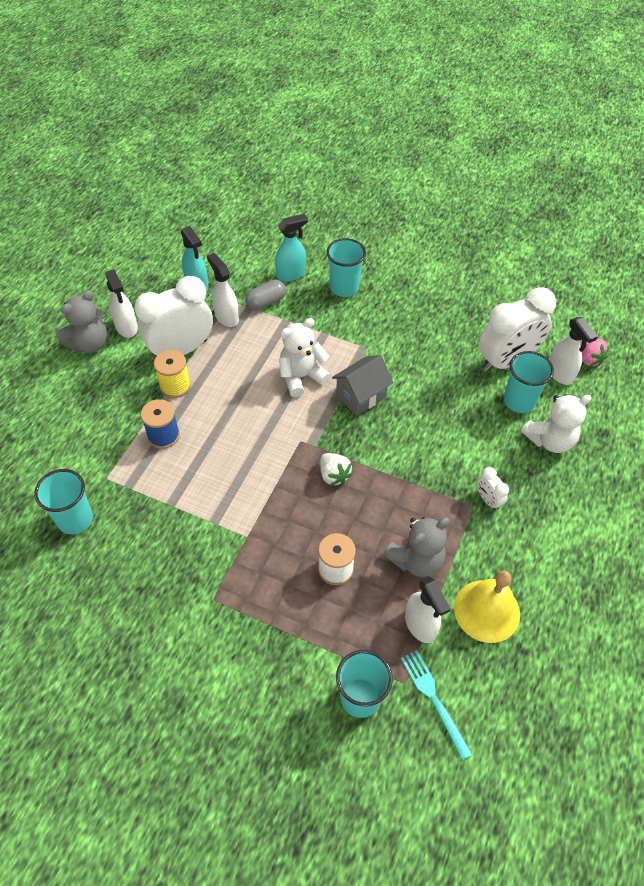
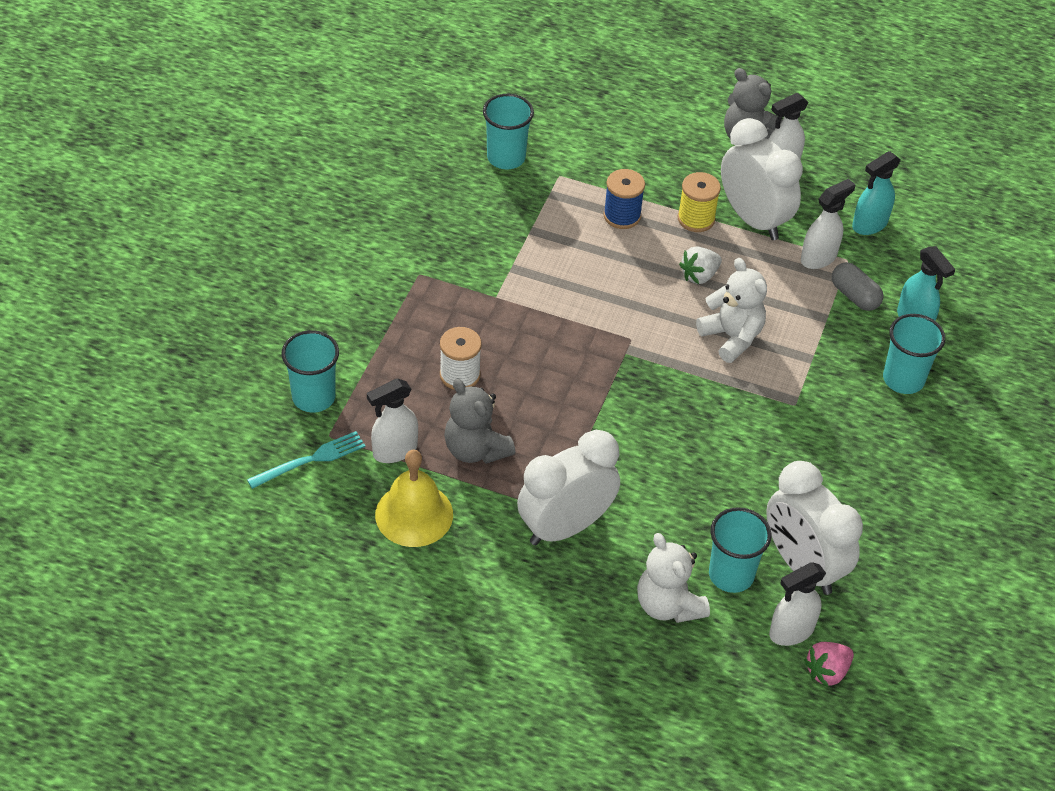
camera: 85 degrees right, 5 degrees down
white strawberry [320,453,353,486] -> white strawberry moved to [679,247,722,284]
grey house [332,355,394,416] -> none
white clock [477,467,509,510] -> white clock [517,430,620,545], size x2.32

